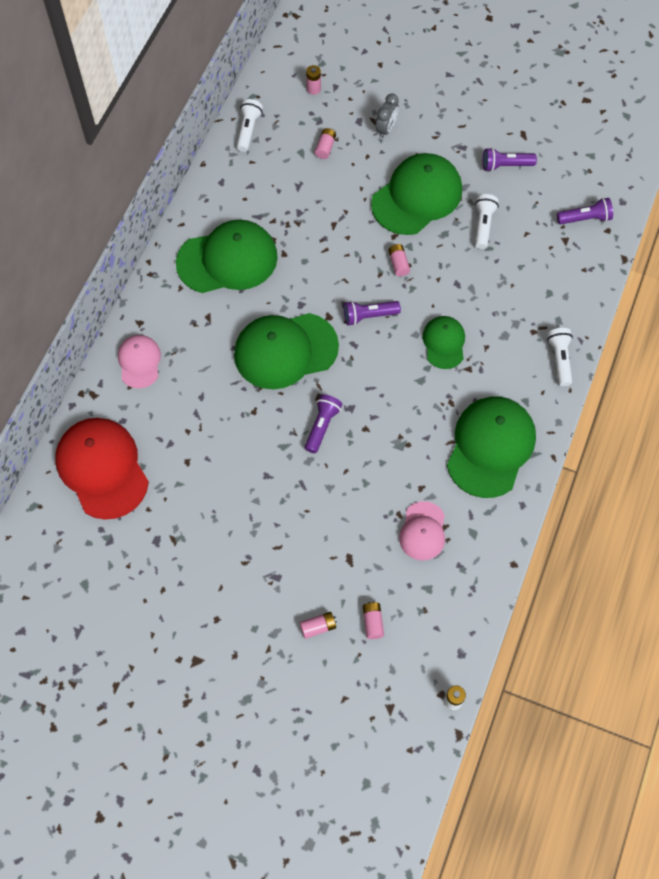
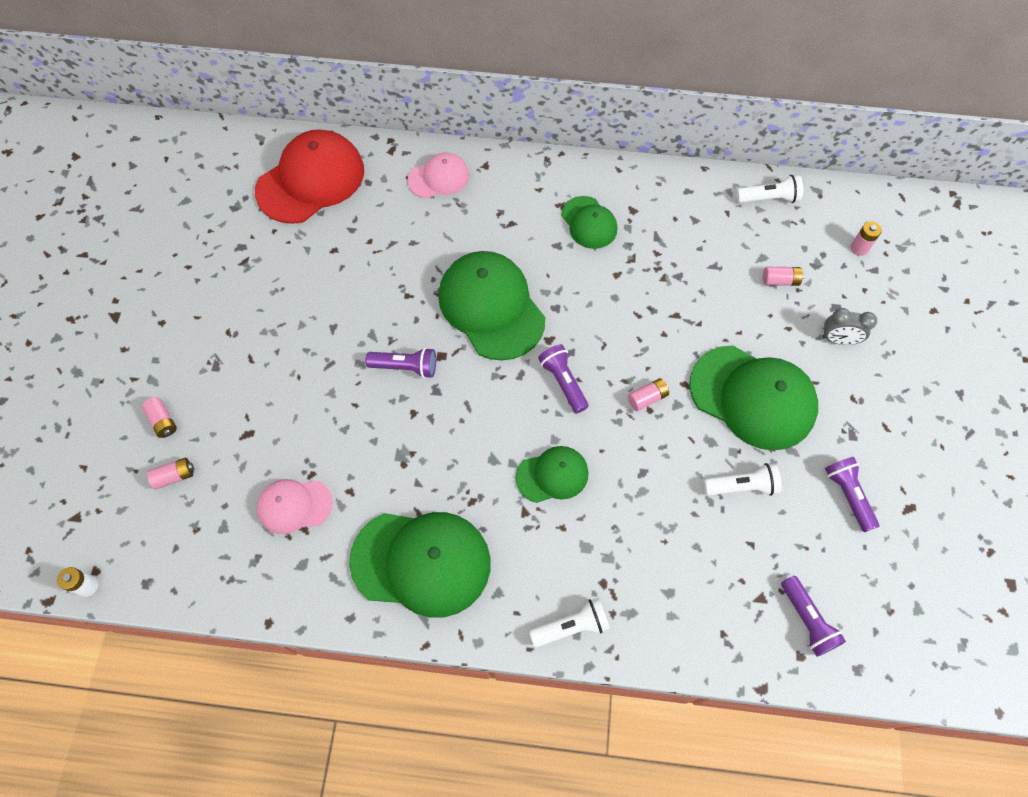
camera: 75 degrees right, 0 degrees up
green cap [176,220,278,293] -> green cap [562,196,617,249], size x0.55

